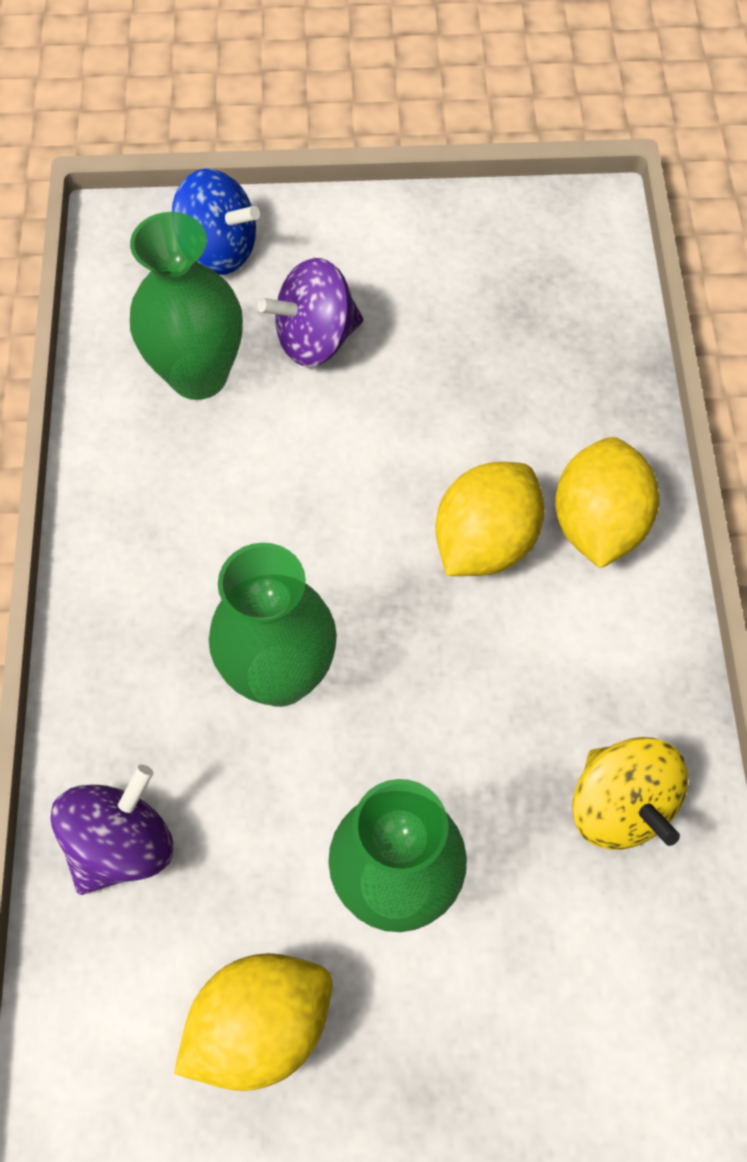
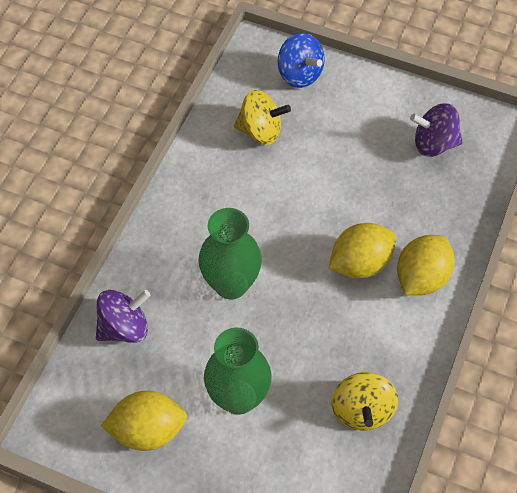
camera: 25 degrees right, 5 degrees down
green vase [130,212,243,400] -> yellow spinning top [234,90,291,145]
purple spinning top [258,258,363,367] -> purple spinning top moved to [410,103,463,157]

